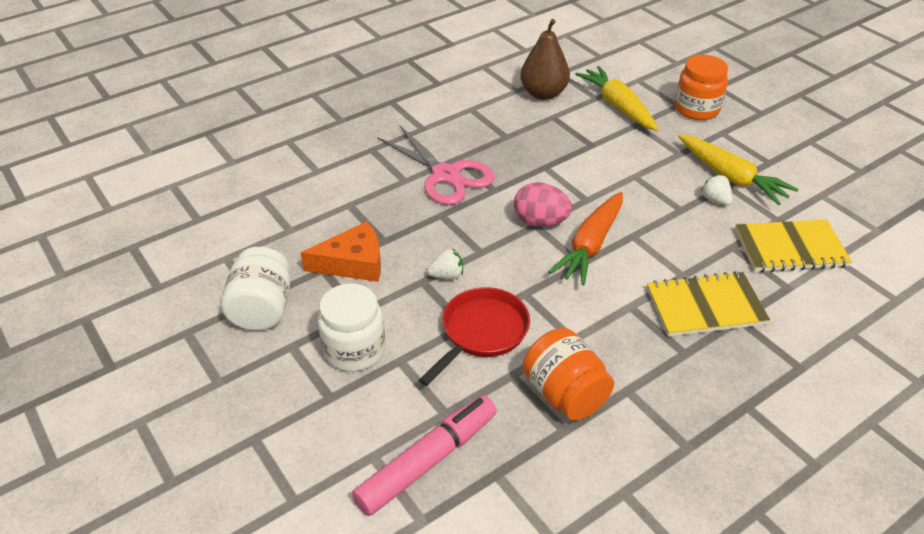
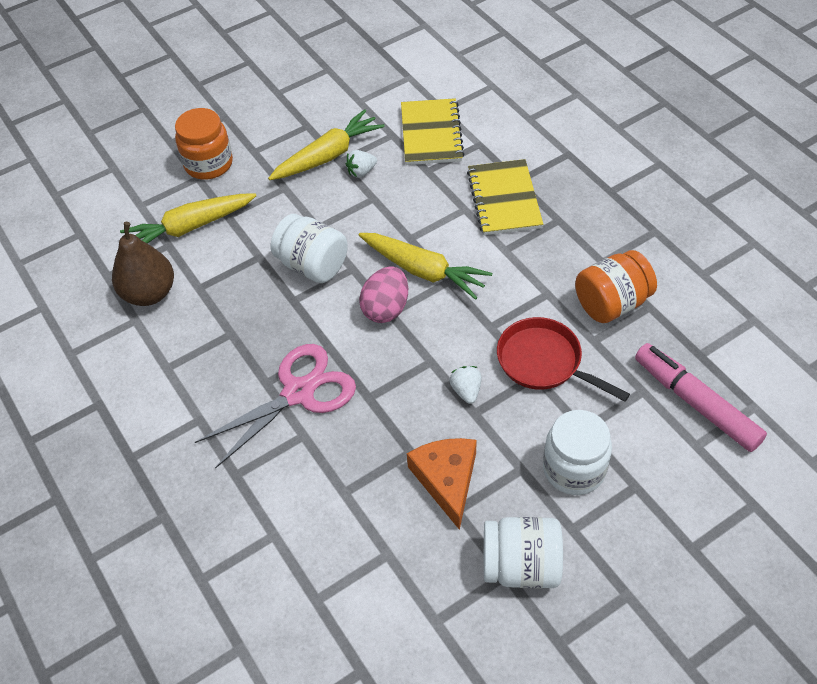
camera: 85 degrees left, 10 degrees up
orange carrot [549,192,623,285] -> yellow carrot [359,233,492,300]
none -> white jar [271,214,348,283]

